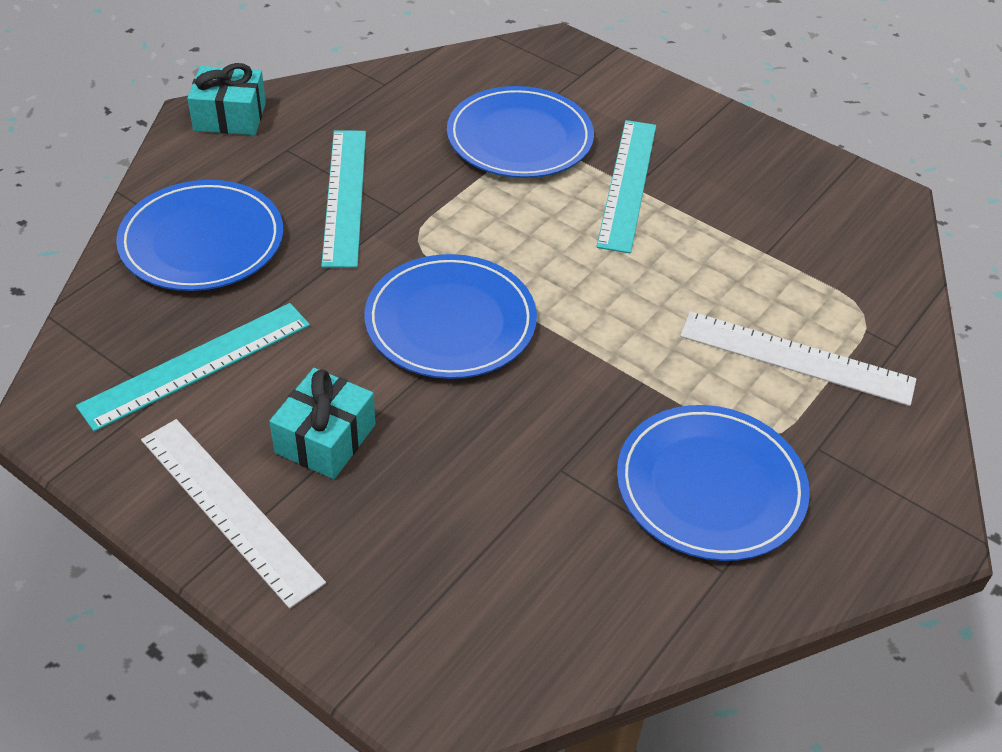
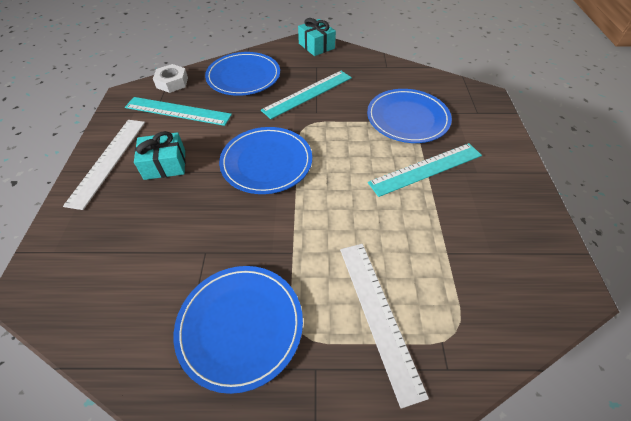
camera: 55 degrees right, 5 degrees up
none -> white nut [153,64,188,93]

